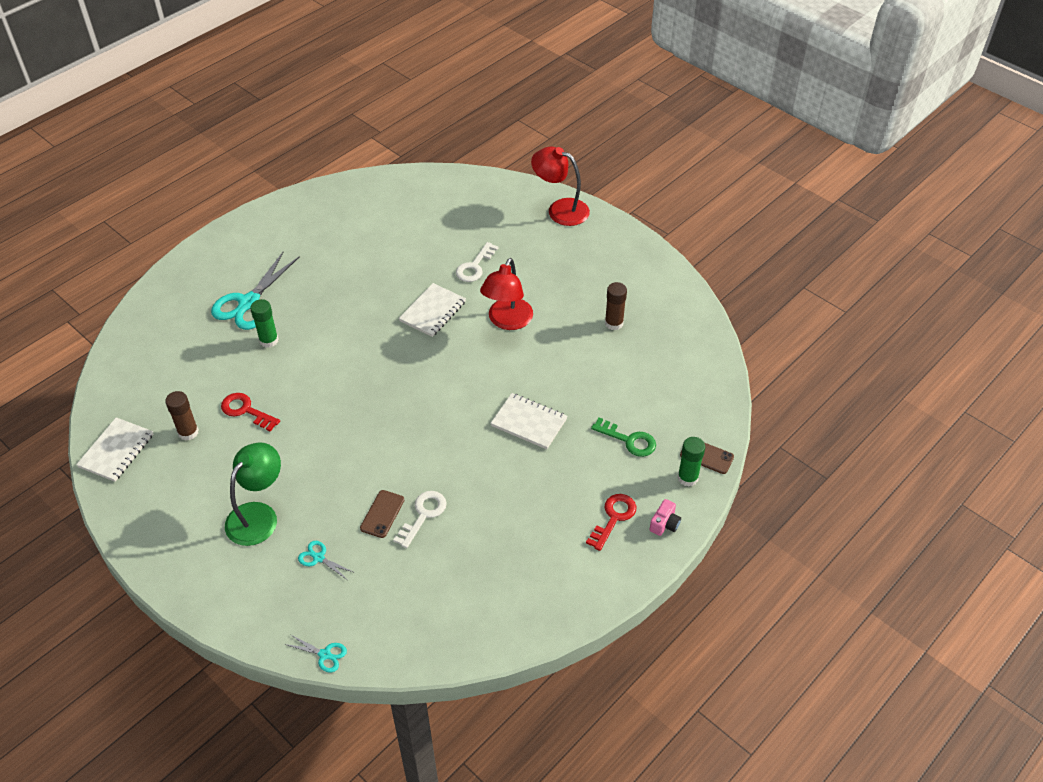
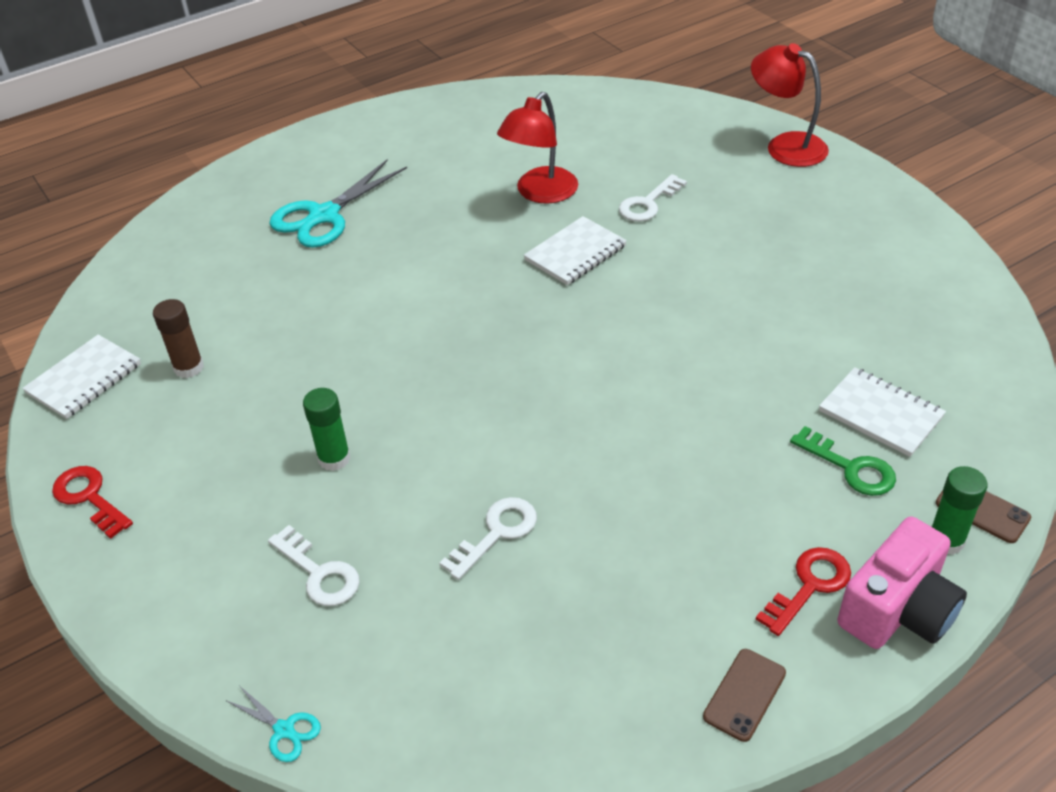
camera: 15 degrees right, 5 degrees down
red key [221,393,280,431] -> red key moved to [52,466,133,539]
green lamp [225,442,281,546] -> none
green glue stick [250,299,278,348] -> green glue stick moved to [303,388,351,471]
turquoise scissors [298,541,355,580] -> white key [268,525,360,606]
brown phone [360,490,404,538] -> brown phone moved to [703,649,786,742]
red lamp [480,258,533,330] -> red lamp moved to [497,92,578,204]
white notebook [491,393,568,449] -> white notebook moved to [819,367,946,457]
brown glue stick [605,282,627,330] -> none
pink camera [649,499,681,536] -> pink camera [837,517,967,649], size x2.13

